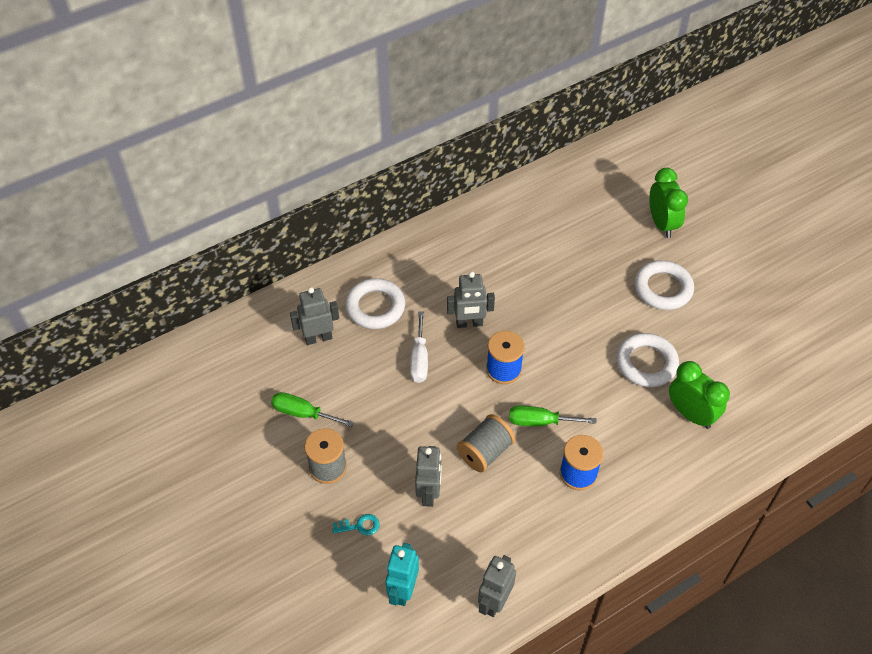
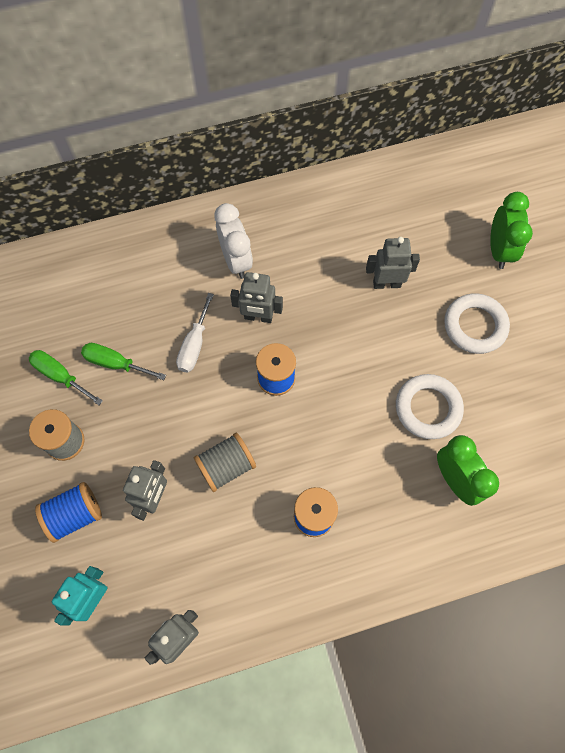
camera: 15 degrees right, 15 degrees up
grey robot [290,287,339,345] -> grey robot moved to [366,237,420,289]
turquoise key [332,514,379,535] -> blue spool [35,482,102,543]
white ring [345,278,405,329] -> none
green screwdriver [509,406,596,426] -> green screwdriver moved to [81,343,166,380]
none -> white clock [214,203,253,279]

